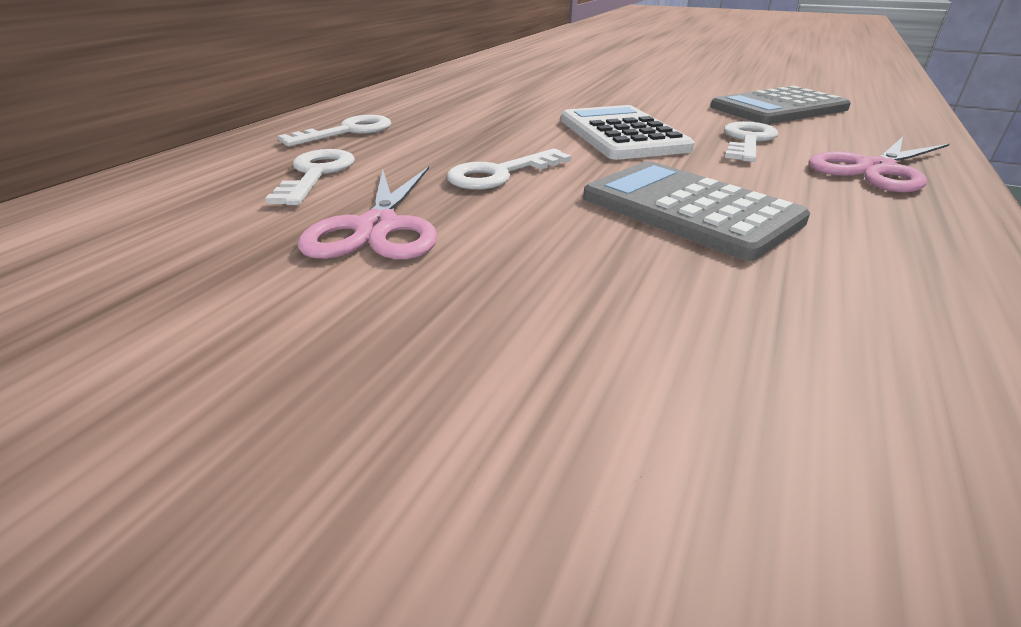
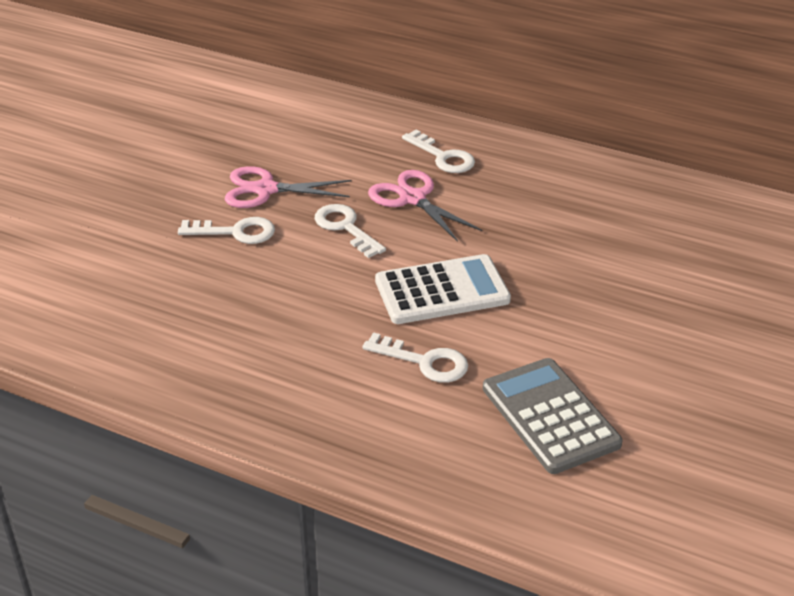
camera: 90 degrees right, 5 degrees up
white key [265,149,355,205] -> white key moved to [178,217,275,244]
grey calculator [583,161,810,261] -> none
pink scissors [809,137,950,192] -> pink scissors moved to [368,170,482,242]

